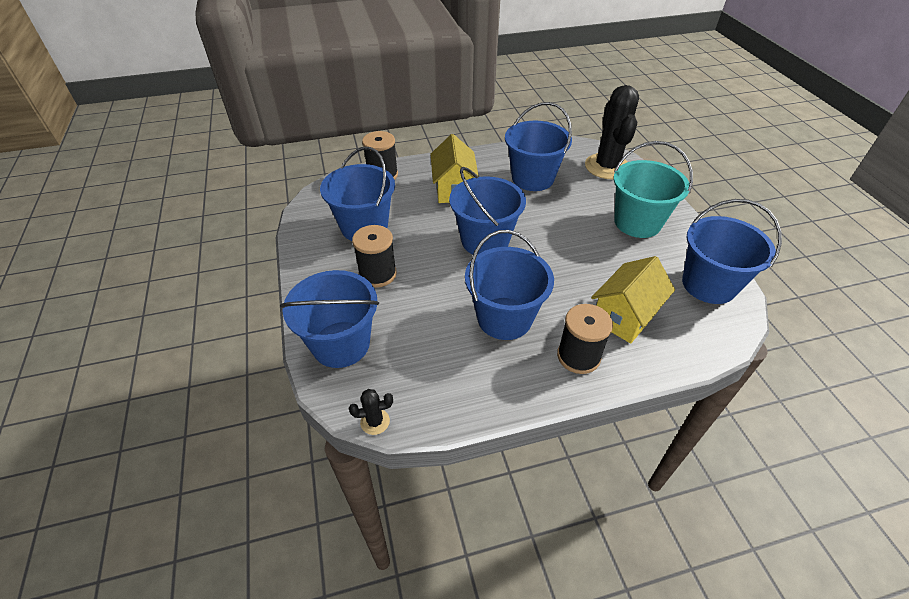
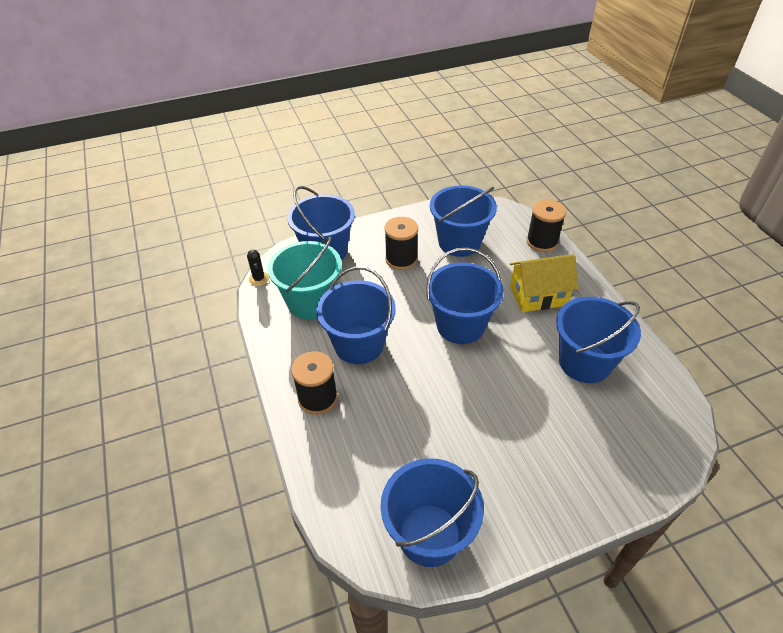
camera: 85 degrees right, 0 degrees up
black cactus [585,85,639,179] -> none
yellow house [591,256,675,344] -> none
turquoise bucket [614,141,693,238] -> turquoise bucket moved to [268,237,342,319]

